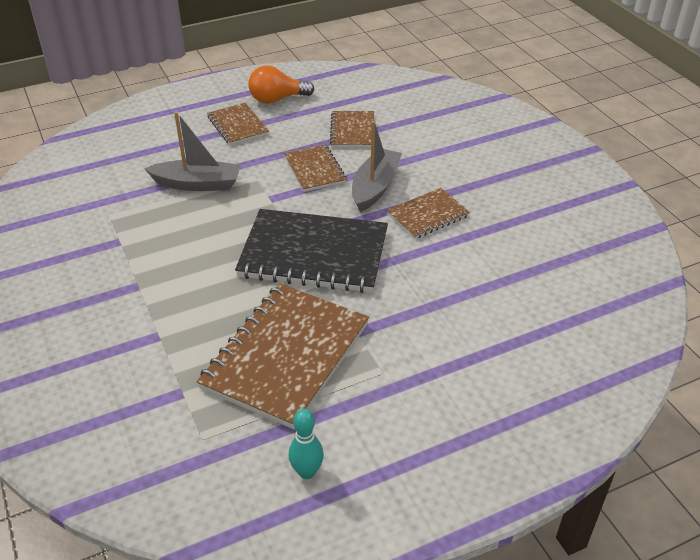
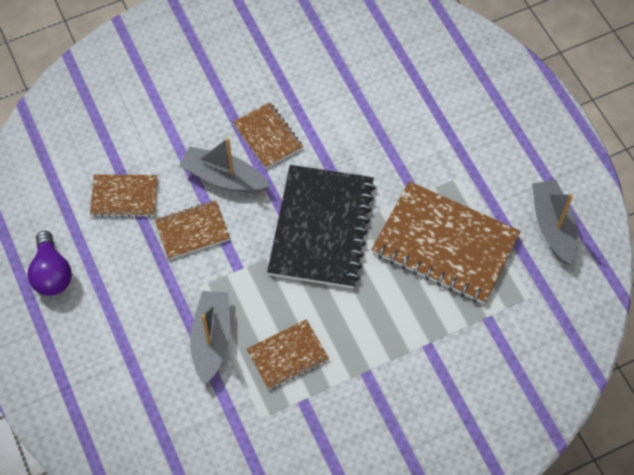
camera: 90 degrees left, 20 degrees up
brown notebook [207,103,269,145] -> brown notebook moved to [246,319,329,390]
orange light bulb [248,65,314,104] -> purple light bulb [27,231,72,296]
turquoise bowling pin [289,409,324,479] -> grey boat [532,180,577,265]

